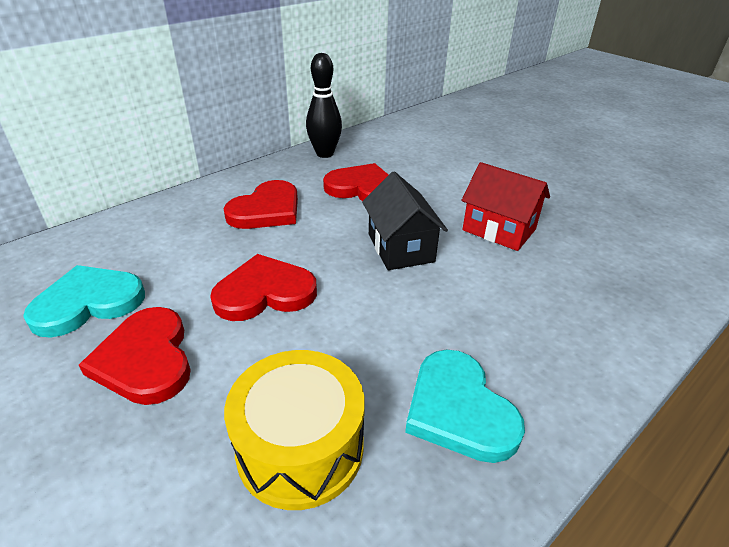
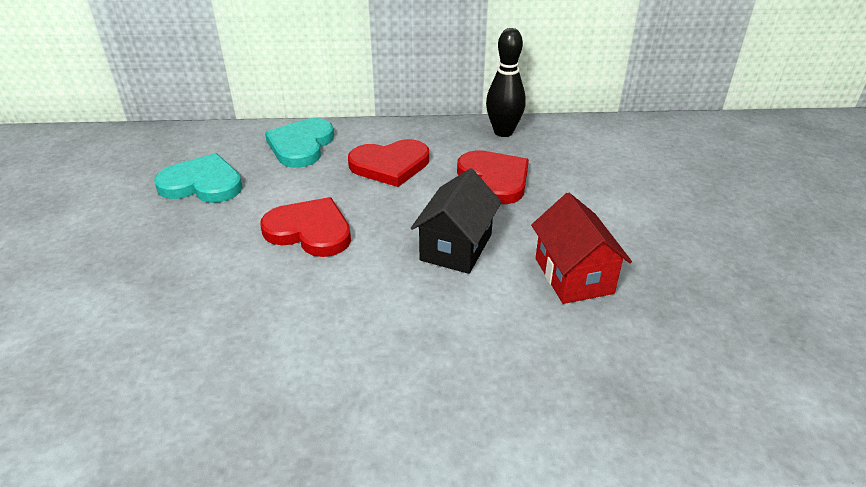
camera: 40 degrees right, 0 degrees up
red heart [79,307,191,405] -> none
yellow drum [224,350,365,510] -> none
turquoise heart [405,350,525,463] -> turquoise heart moved to [265,118,334,168]

